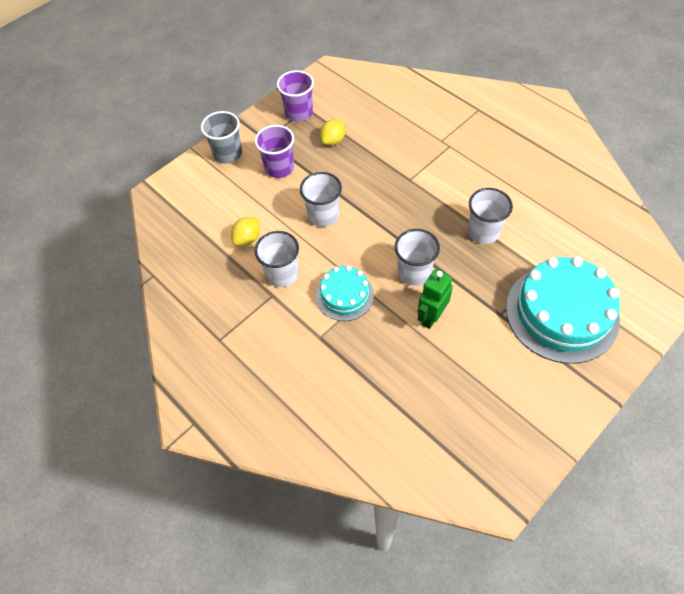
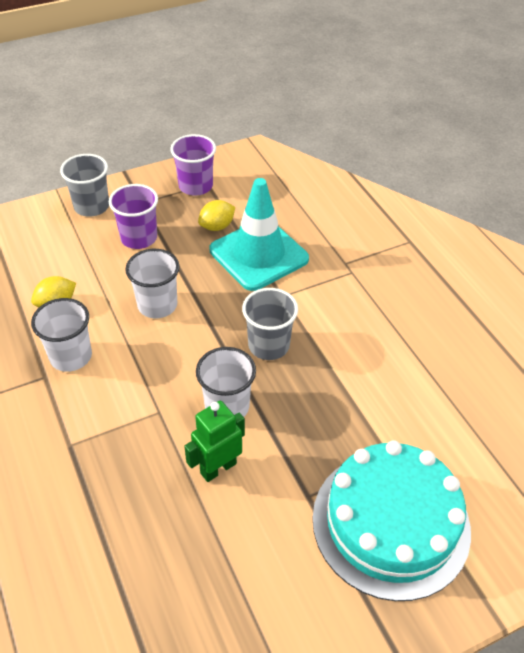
camera: 15 degrees right, 10 degrees down
turquoise cake [316,265,374,321] -> none
white cup [468,188,513,244] -> none
none -> turquoise traffic cone [210,178,309,291]
none -> grey cup [242,288,298,360]

